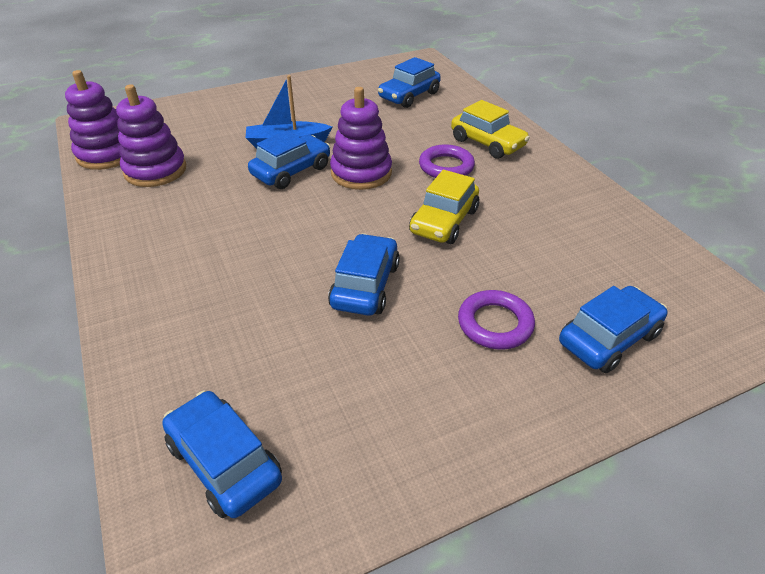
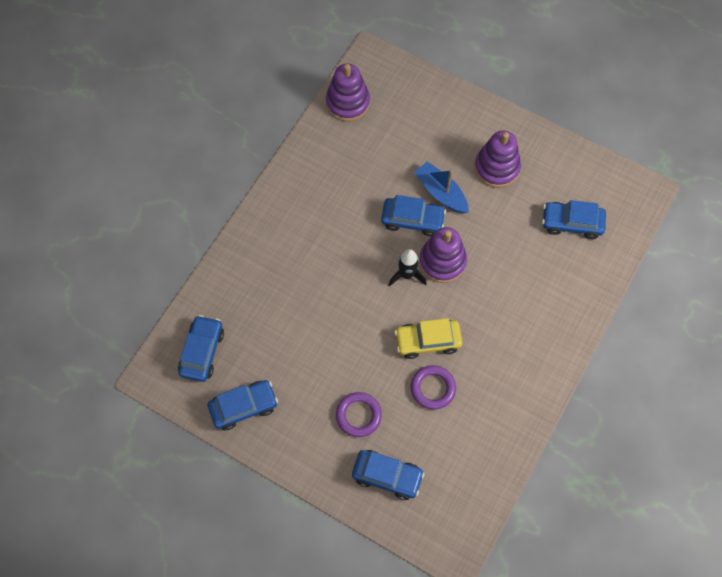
camera: 55 degrees right, 25 degrees up
purple stacking toy [116,84,186,187] -> purple stacking toy moved to [474,130,521,188]
blue car [328,233,400,316] -> blue car moved to [207,380,278,430]
purple ring [419,144,475,178] -> purple ring moved to [411,365,456,410]
yellow car [451,100,530,159] -> none
none -> black rocket [389,249,427,286]

